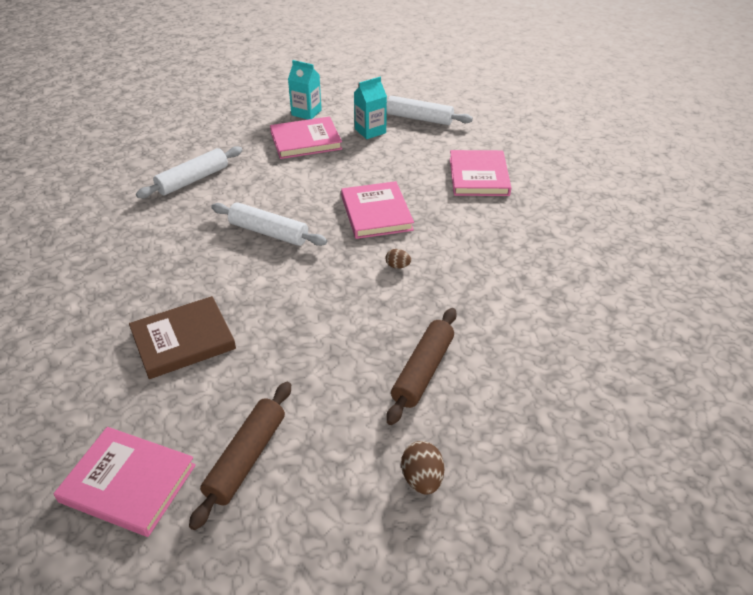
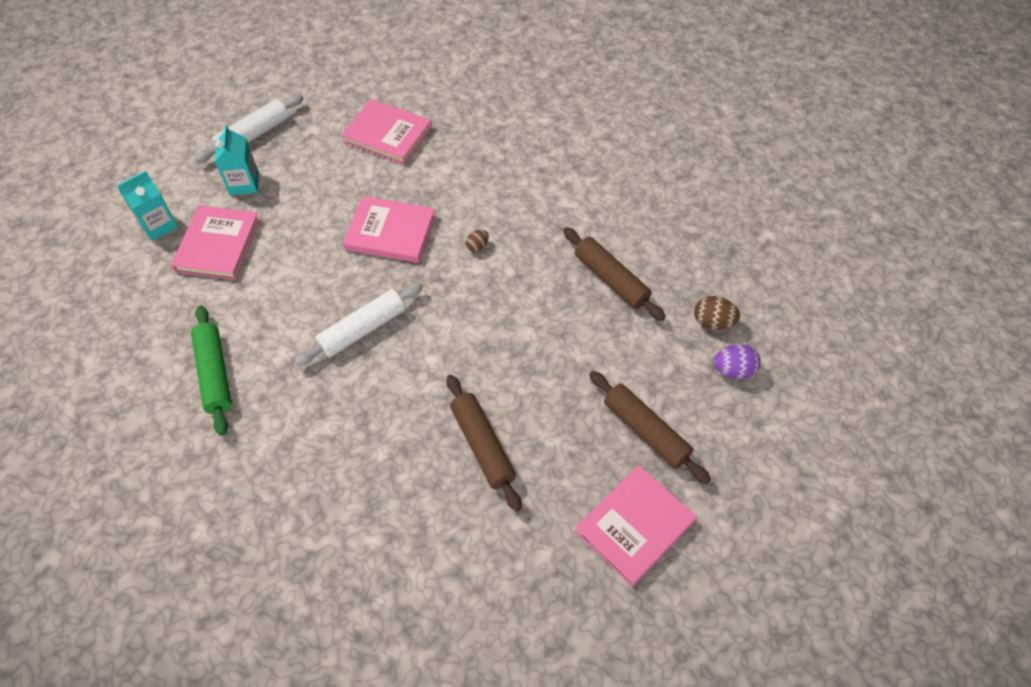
camera: 65 degrees left, 15 degrees up
brown book [129,296,236,379] -> brown rolling pin [447,375,521,512]
white rolling pin [136,146,242,198] -> green rolling pin [191,305,232,436]
none -> purple egg [714,344,761,379]

